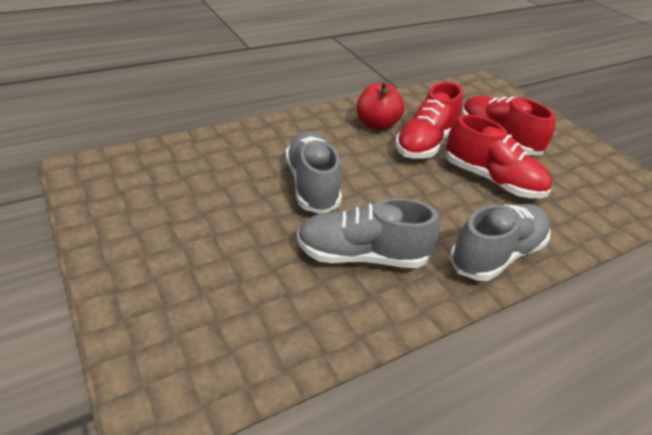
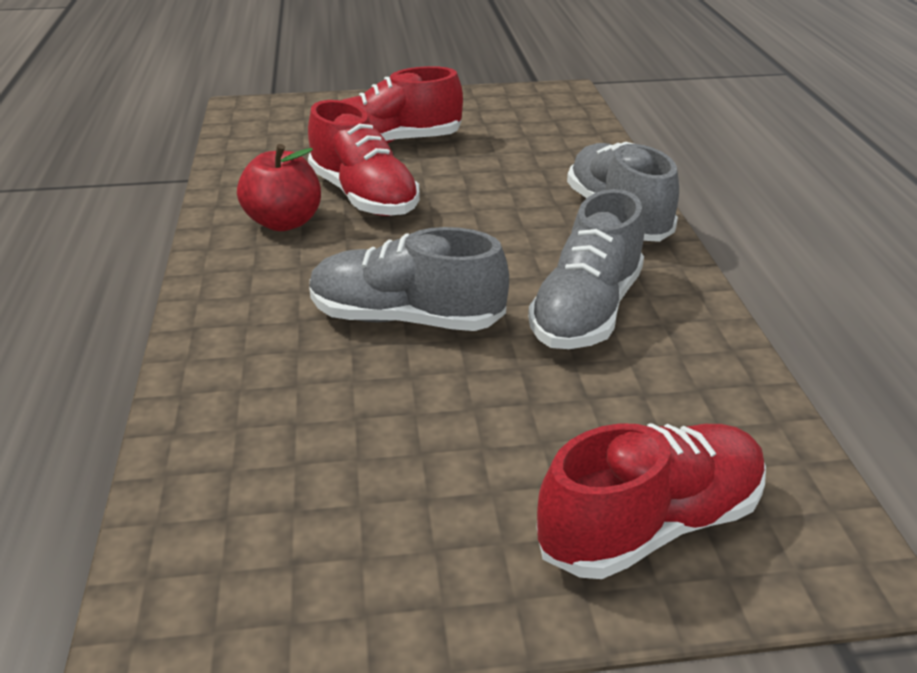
camera: 65 degrees left, 5 degrees down
red shoe [446,114,552,198] -> red shoe moved to [537,423,766,579]

